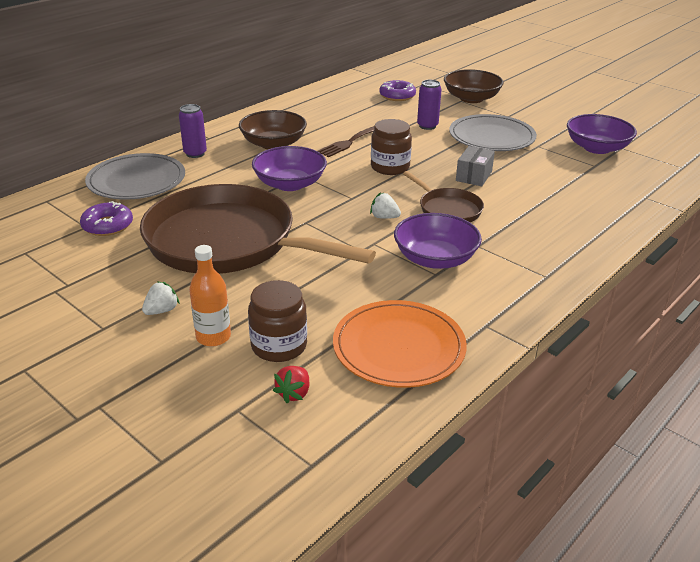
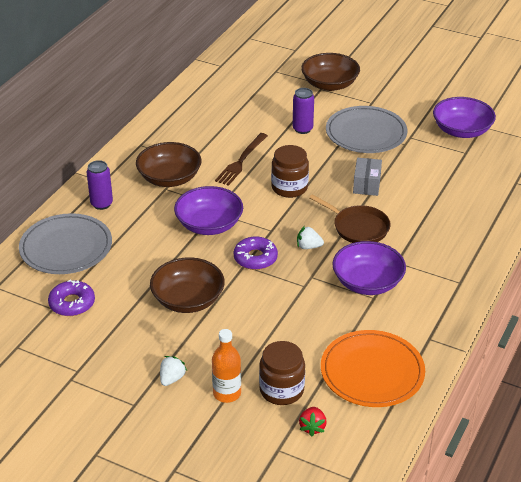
camera: 15 degrees left, 5 degrees up
brown pan [140,184,376,274] -> brown bowl [150,257,225,313]
purple donut [379,80,416,101] -> purple donut moved to [234,236,278,270]

